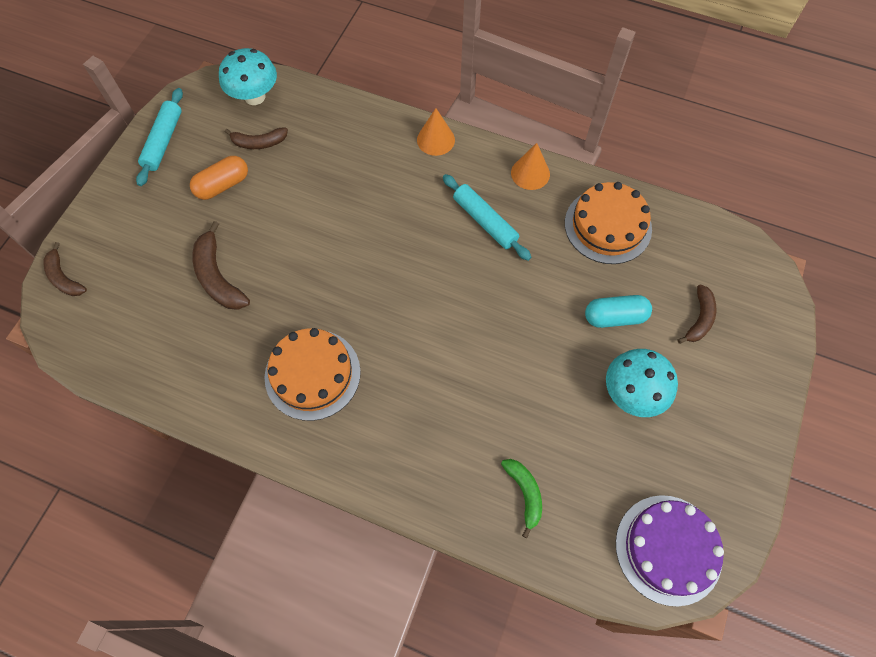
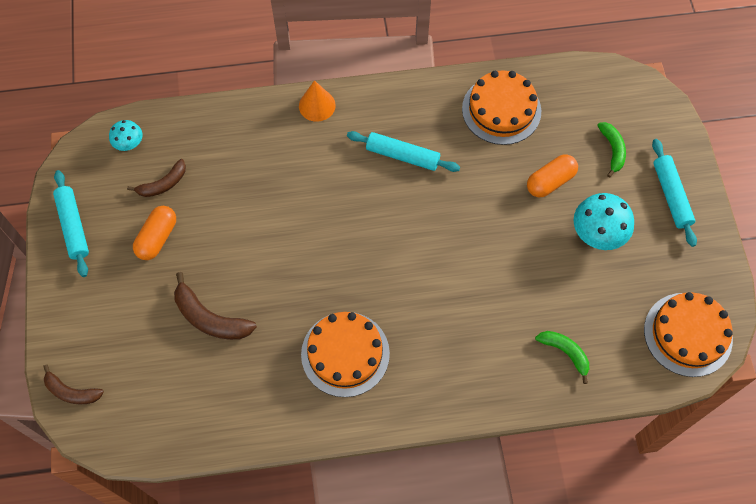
camera: 30 degrees left, 0 degrees up
turquoise mushroom [219,48,277,105] -> turquoise mushroom [109,120,143,151], size x0.58
orange cone [511,143,550,190] -> none
turquoise capsule [585,295,652,328] -> orange capsule [527,154,578,198]
purple cake [616,495,724,606] -> orange cake [644,292,733,377]
brown banana [678,284,717,344] -> green banana [597,122,626,178]
none -> turquoise rolling pin [652,139,697,247]

